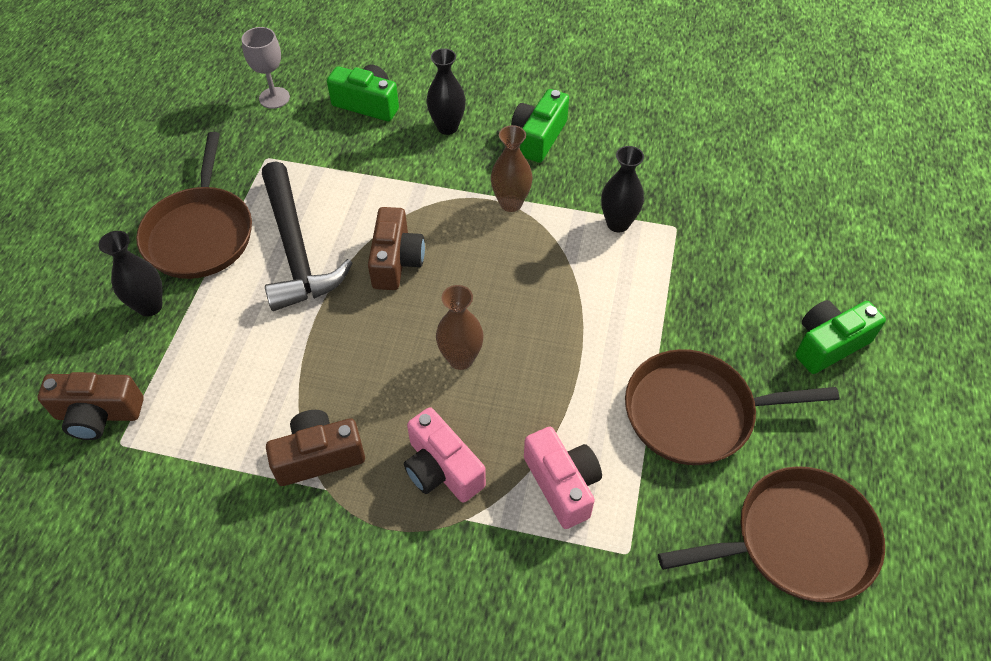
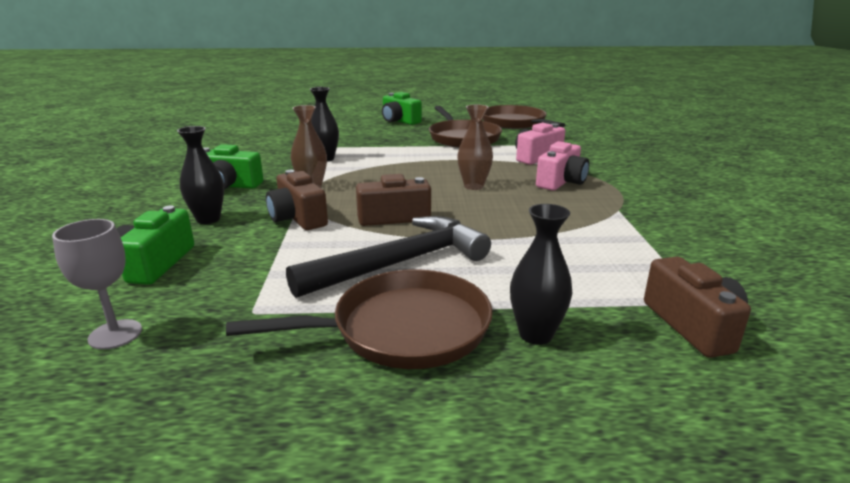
camera: 105 degrees left, 30 degrees down
brown camera [266,410,365,486] -> brown camera moved to [266,170,328,230]

